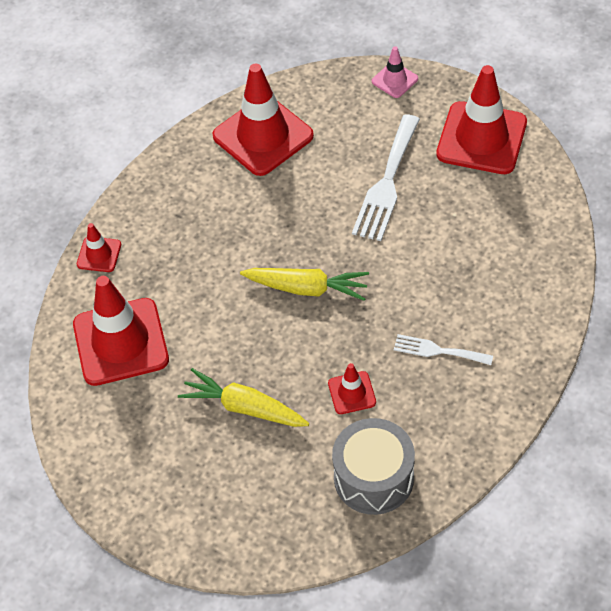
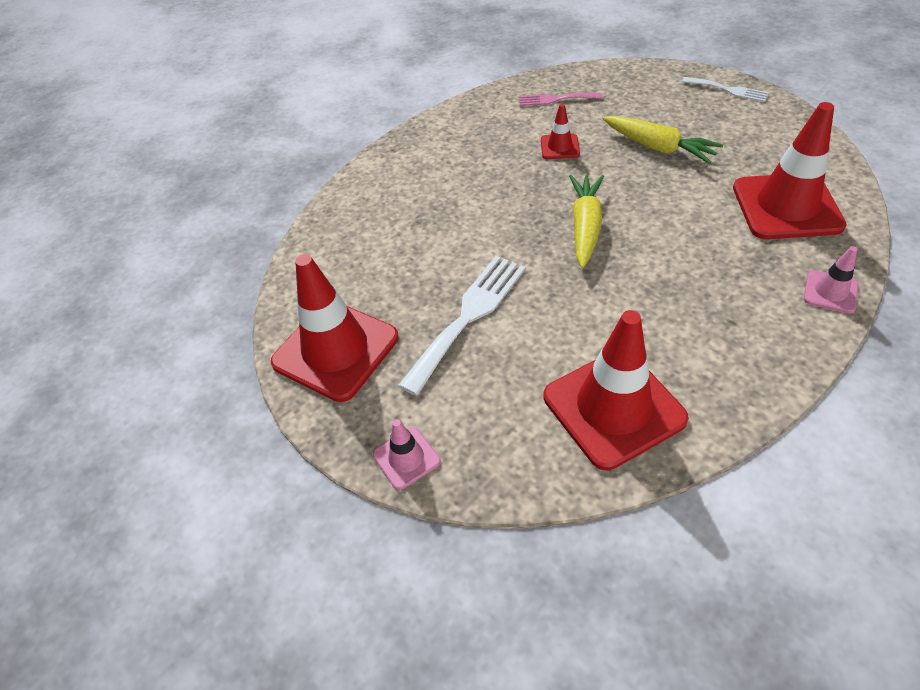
camera: 165 degrees left, 5 degrees down
red traffic cone [77,223,121,272] -> pink traffic cone [804,246,858,313]
yellow carrot [240,268,369,301] -> yellow carrot turned 75 degrees clockwise [569,175,604,268]
grey drum [332,418,415,515] -> pink fork [519,93,602,106]
white fork [394,334,493,365] -> white fork moved to [682,77,769,102]

